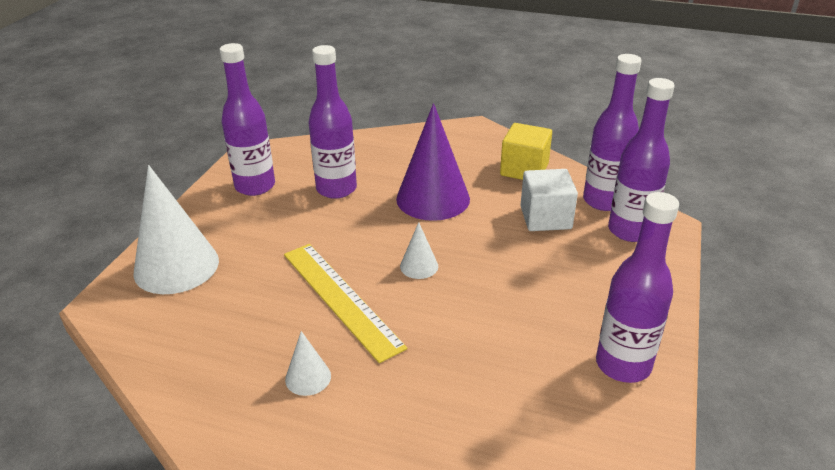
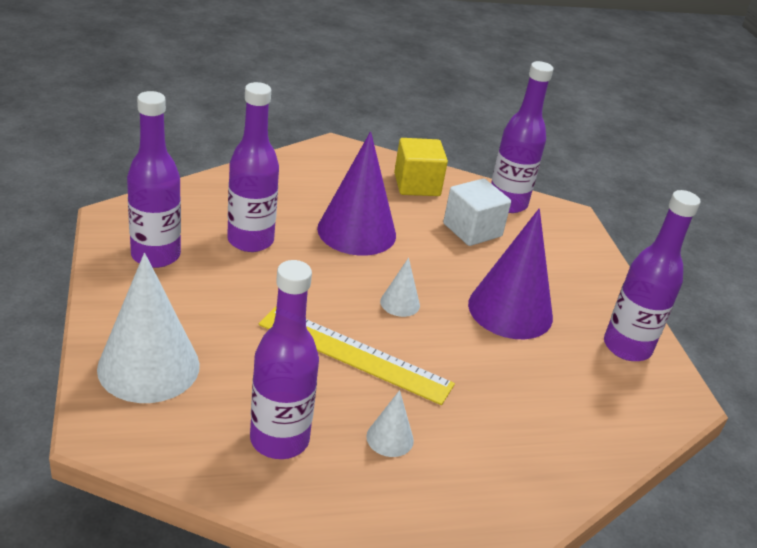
camera: 35 degrees left, 0 degrees up
purple bottle [608,78,675,242] -> purple bottle moved to [250,260,319,459]
none -> purple cone [468,208,553,339]

